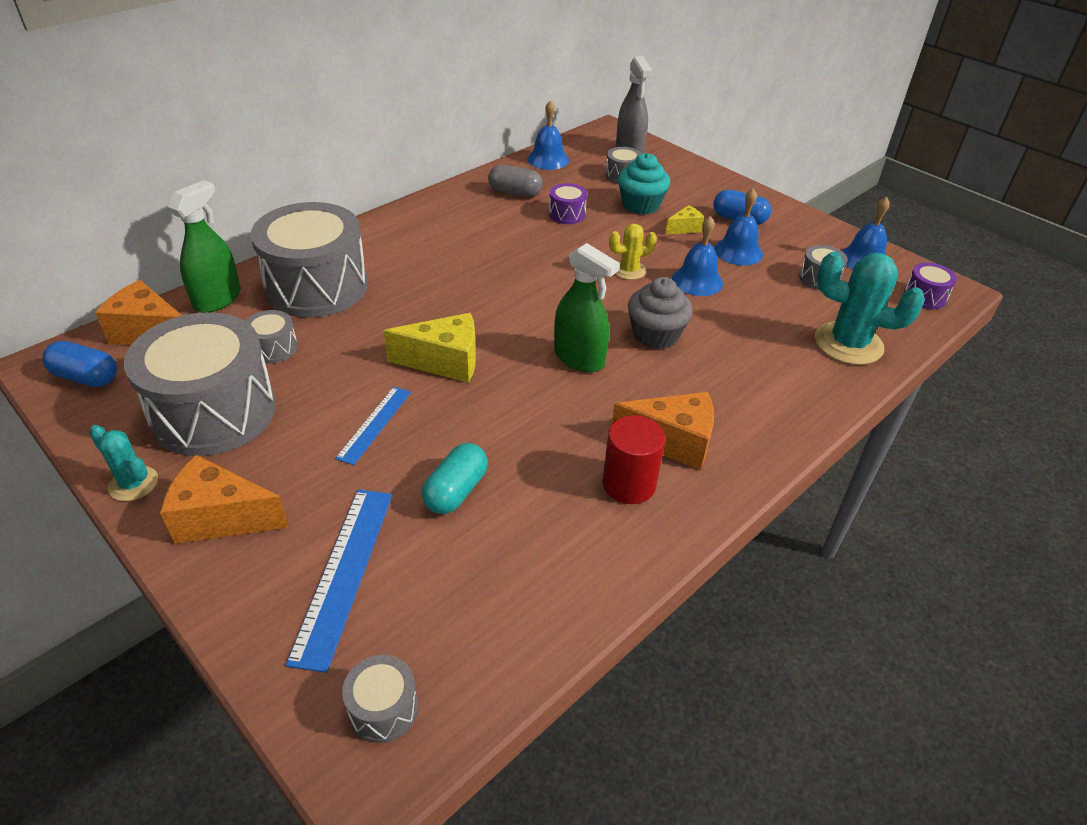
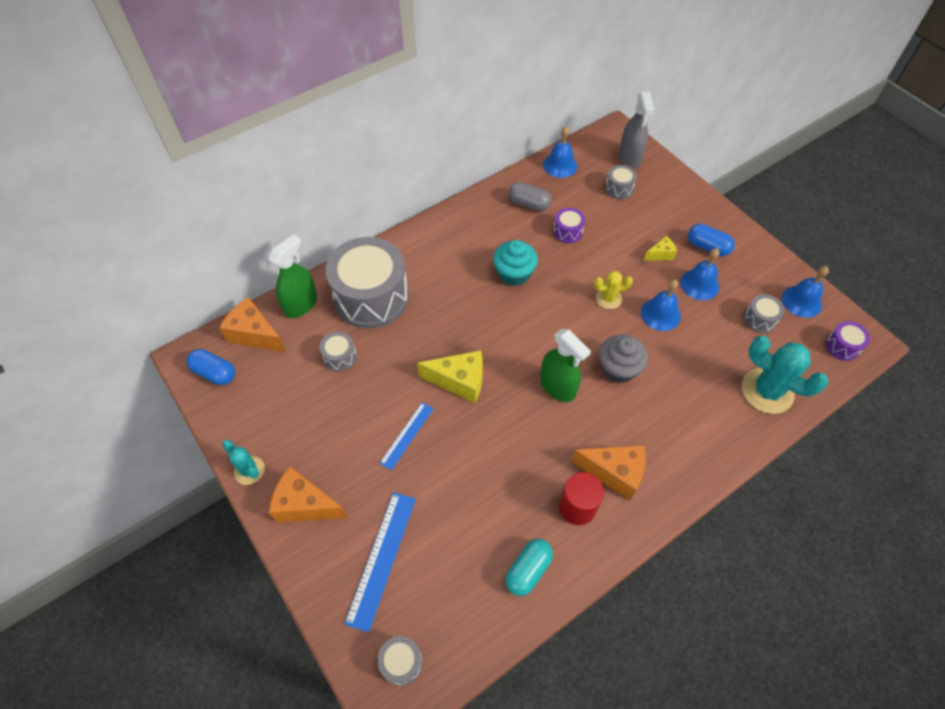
camera: 10 degrees right, 15 degrees up
grey drum [124,312,276,456] -> none
turquoise capsule [422,443,488,514] -> turquoise capsule moved to [505,539,553,596]
turquoise cupcake [618,153,670,215] -> turquoise cupcake moved to [493,240,538,286]

